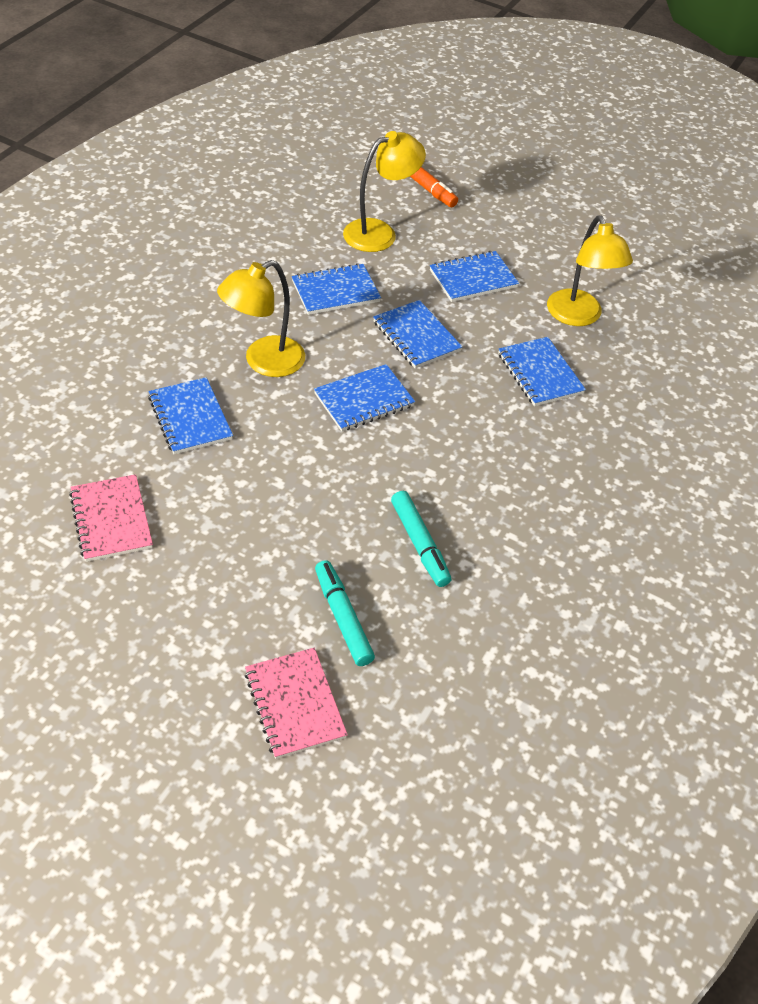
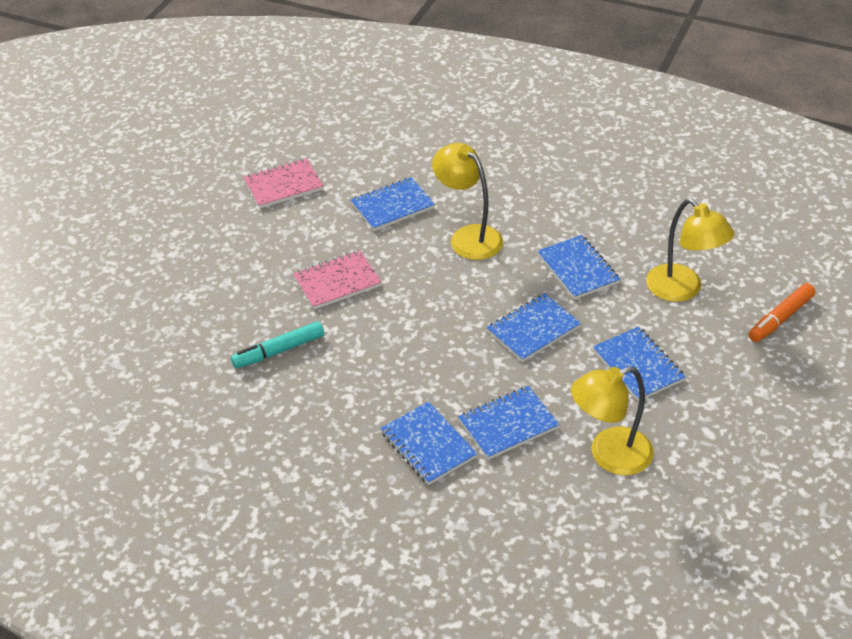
camera: 90 degrees right, 5 degrees down
pink notebook [245,648,348,759] -> pink notebook moved to [293,251,382,310]
blue notebook [314,364,415,431] -> blue notebook moved to [381,401,477,485]
turquoise marker [315,560,375,666] -> none

